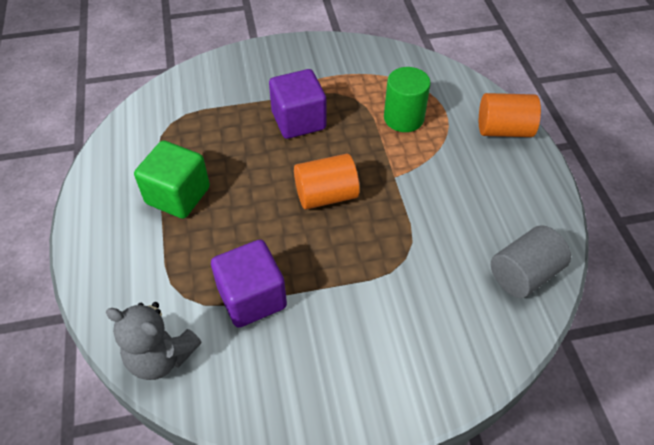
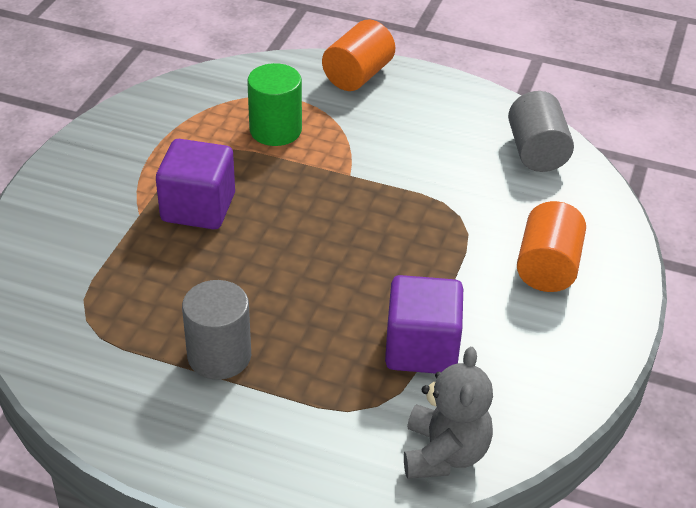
camera: 60 degrees left, 10 degrees down
grey teddy bear [106,302,201,380] -> grey teddy bear turned 45 degrees counterclockwise [404,347,493,479]
green cube [134,140,210,219] -> grey cylinder [182,280,251,380]
orange cylinder [294,154,360,209] -> orange cylinder moved to [517,201,586,292]

